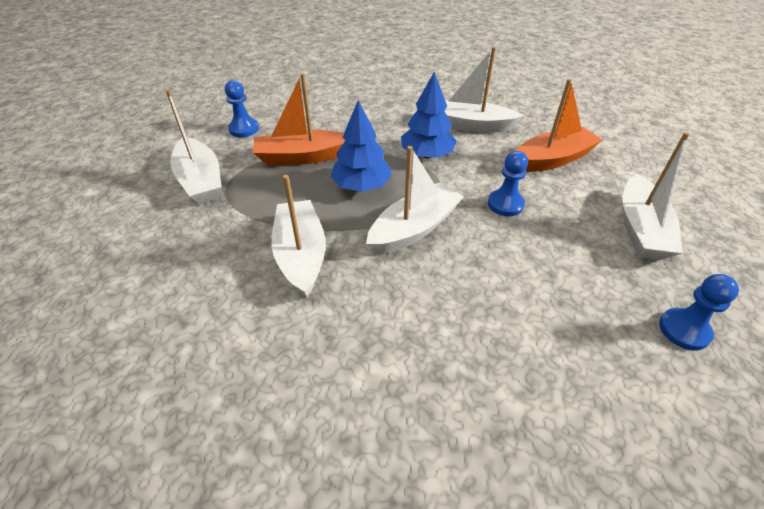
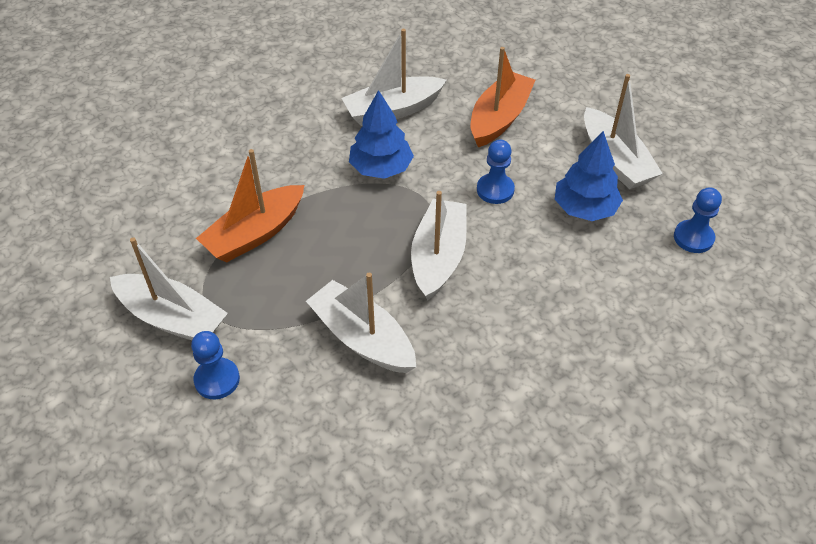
camera: 35 degrees left, 5 degrees up
blue pawn [225,80,259,137] -> blue pawn moved to [191,331,240,399]
blue tree [331,100,392,192] -> blue tree moved to [555,131,623,221]

